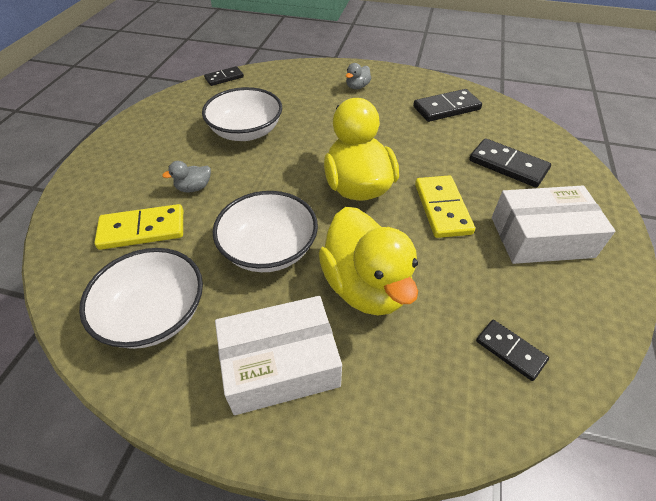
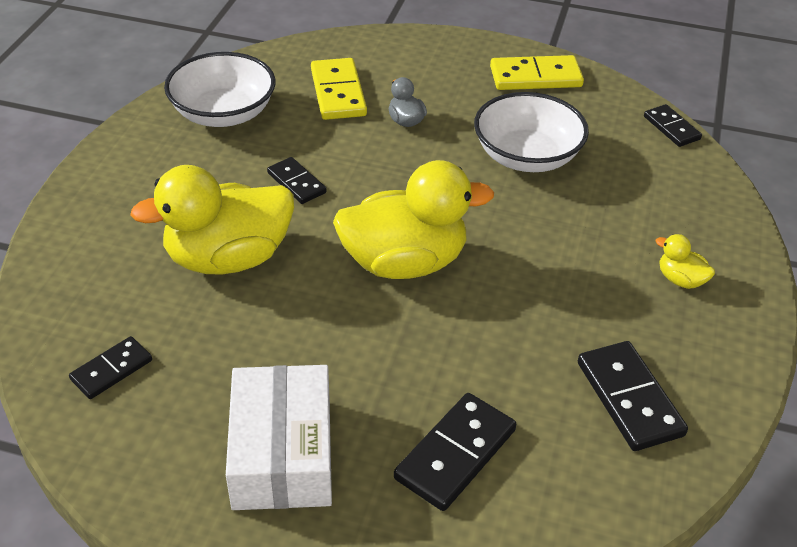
camera: 90 degrees right, 5 degrees down
white bowl [212,191,318,272] -> black domino [267,157,326,204]
white box [215,296,342,415] -> none
grey duck [346,63,371,89] -> yellow duck [656,234,715,289]
yellow domino [415,175,475,238] -> yellow domino moved to [490,55,584,90]

